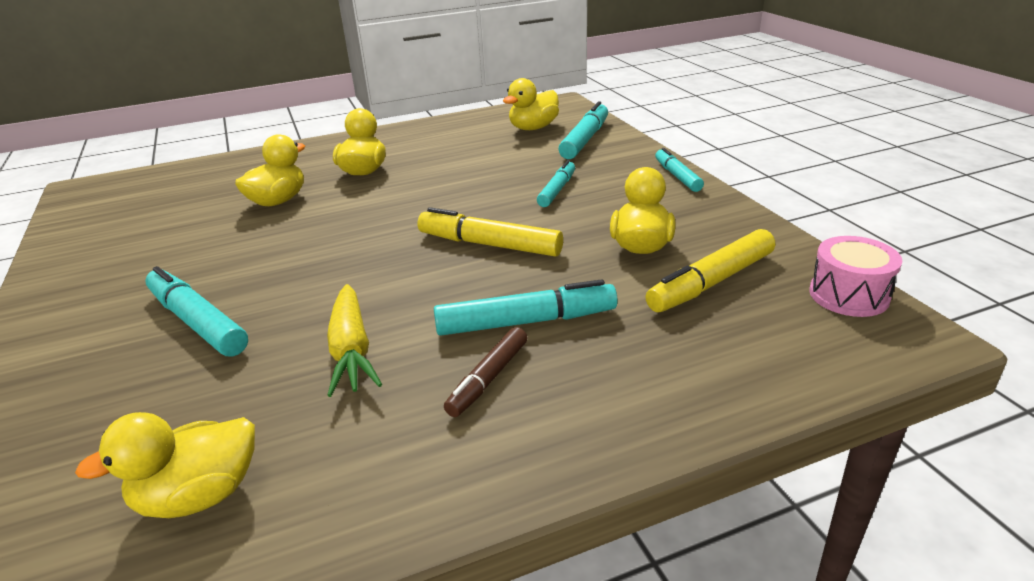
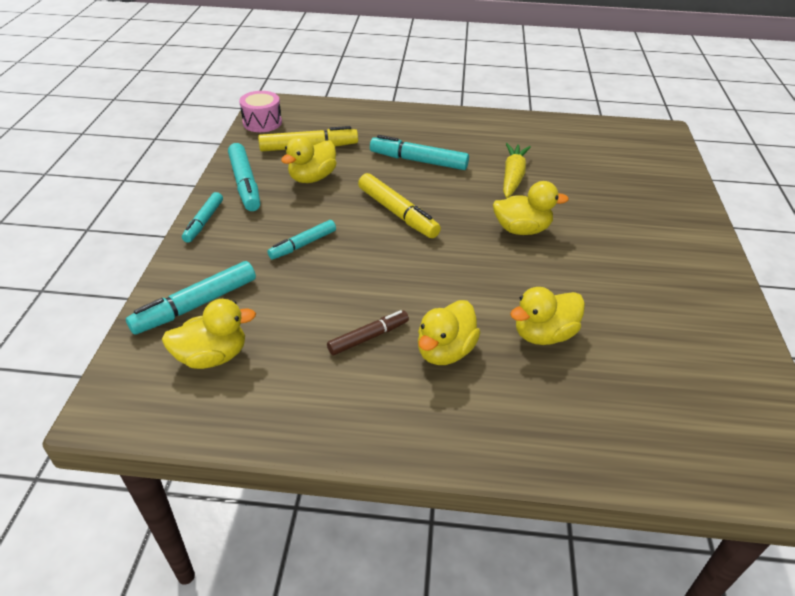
camera: 155 degrees left, 10 degrees up
yellow duck [75,412,255,518] -> yellow duck moved to [493,181,569,235]
turquoise marker [145,266,248,357] -> turquoise marker moved to [228,143,260,211]
brown marker [444,327,527,417] -> brown marker moved to [327,310,409,355]

